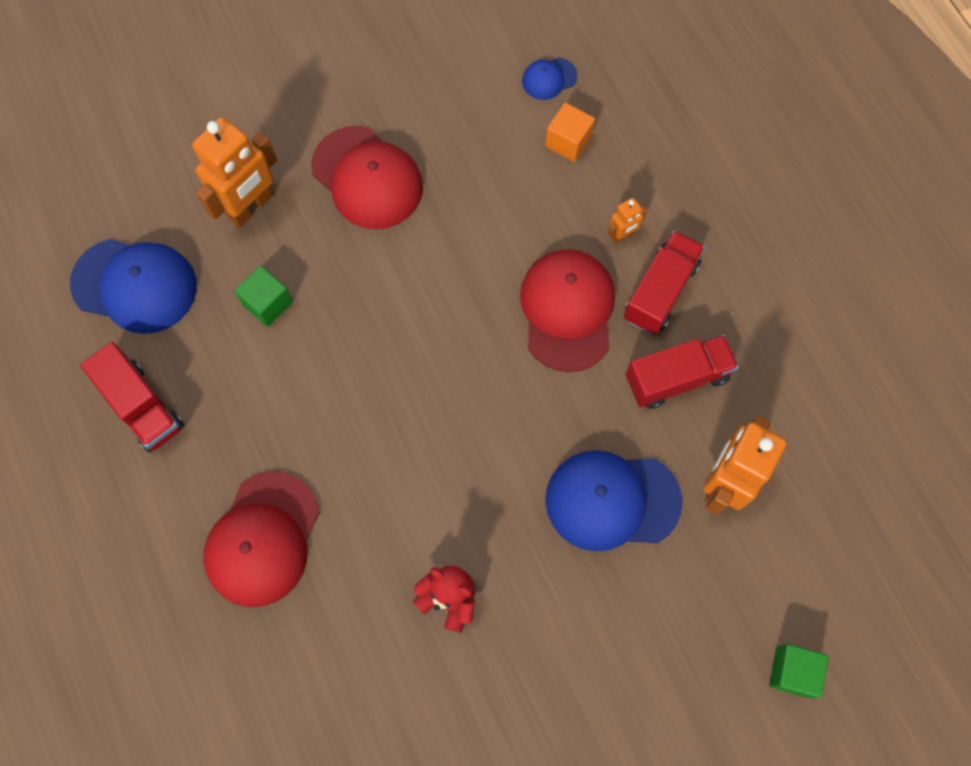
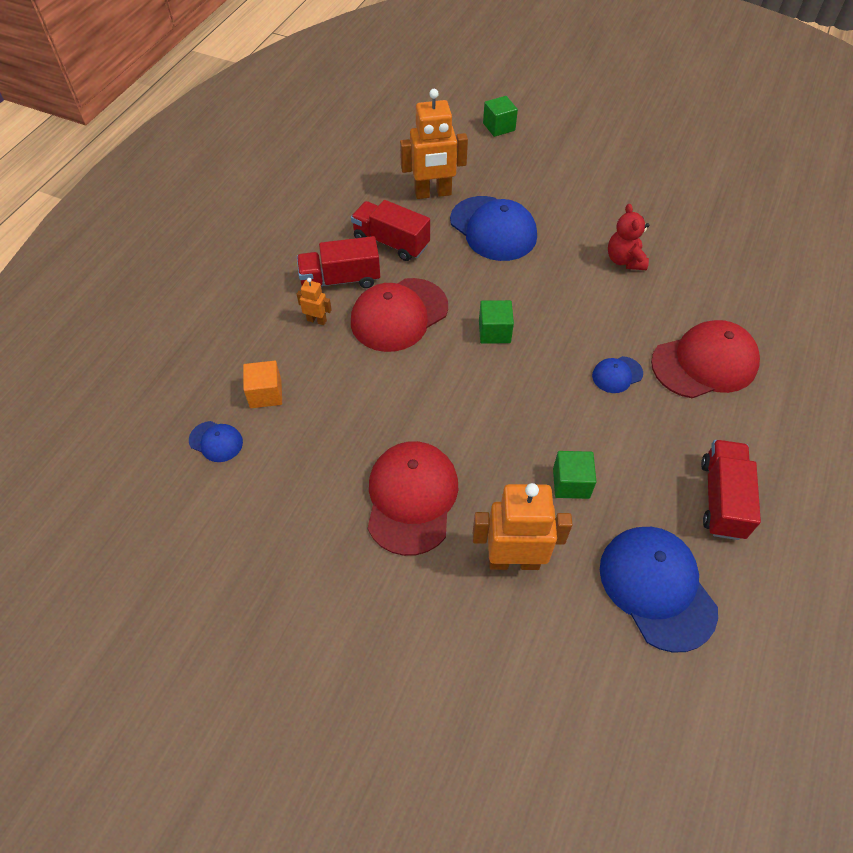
camera: 130 degrees left, 15 degrees down
none -> green cube [479,300,514,344]
none -> blue cap [592,356,643,393]

